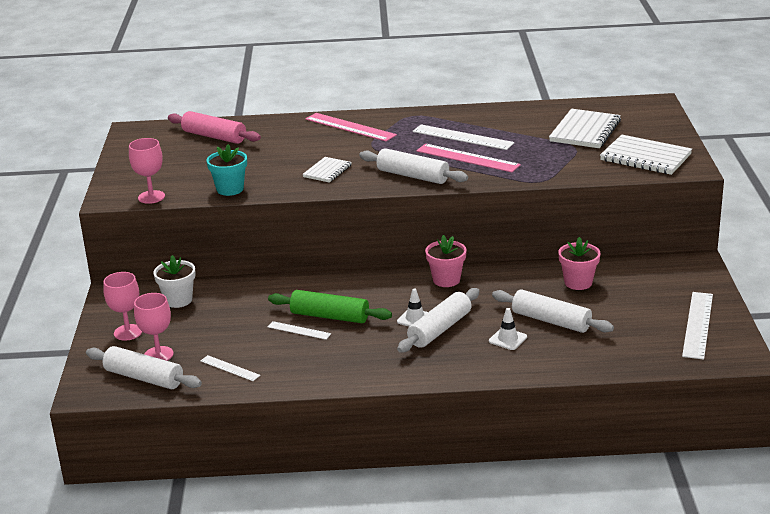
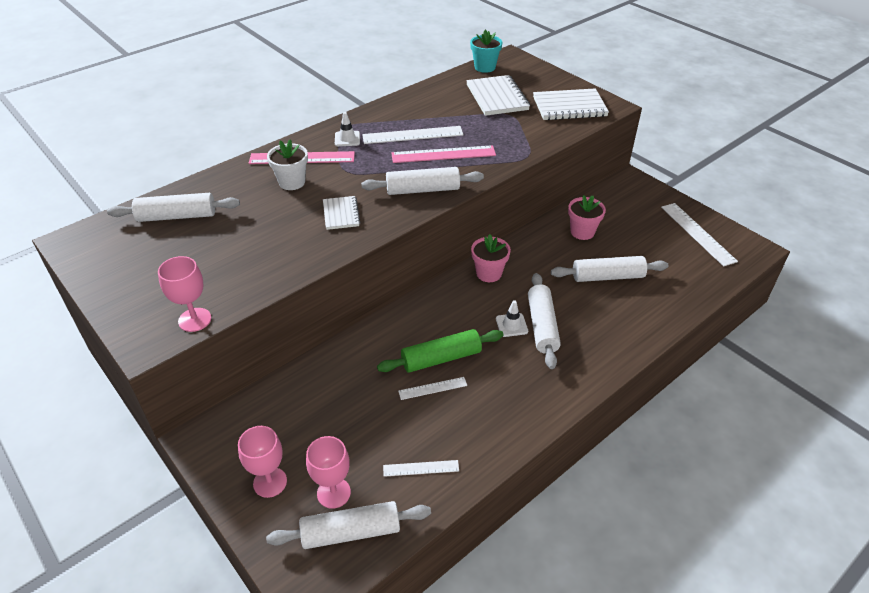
camera: 40 degrees left, 15 degrees up
white flower pot [153,255,196,308] -> white flower pot moved to [267,140,308,190]
pink rolling pin [168,111,261,144] -> white rolling pin [107,193,240,222]
turquoise flower pot [206,144,247,196] -> turquoise flower pot moved to [470,30,502,73]
white traffic cone [489,308,527,350] -> white traffic cone moved to [335,112,360,146]

